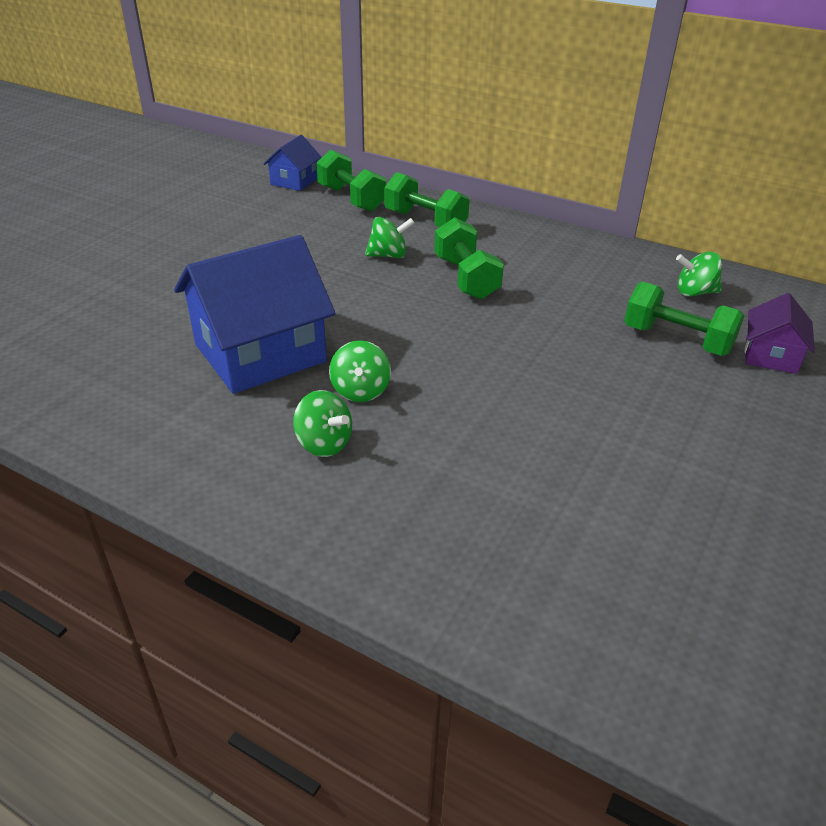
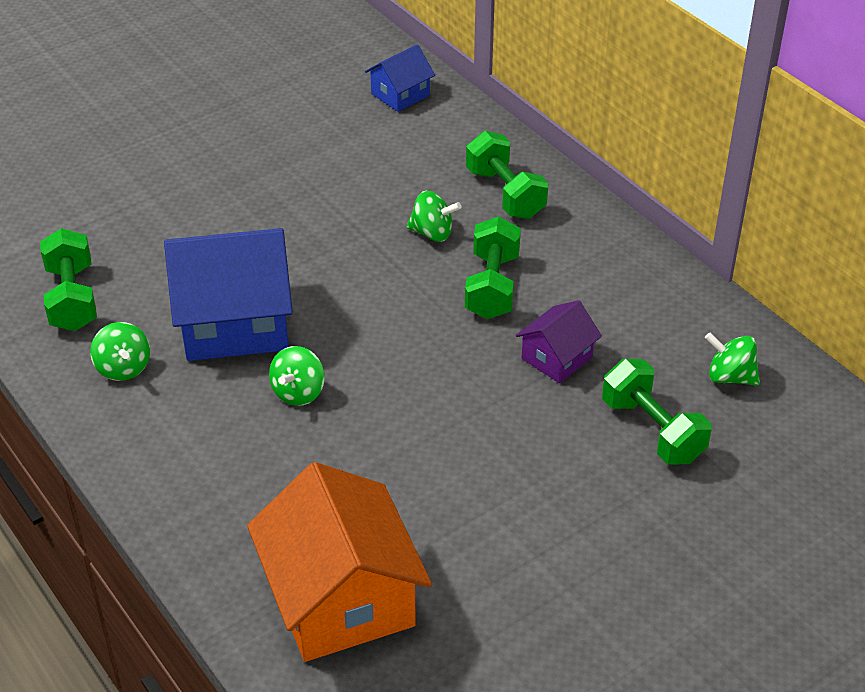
camera: 25 degrees right, 5 degrees up
green spinning top [293,390,352,457] -> green spinning top moved to [90,322,150,381]
green dumbbell [316,149,386,212] -> green dumbbell moved to [40,228,97,331]
purple house [745,293,815,374] -> purple house moved to [516,300,602,383]
none -> orange house [247,462,432,662]

